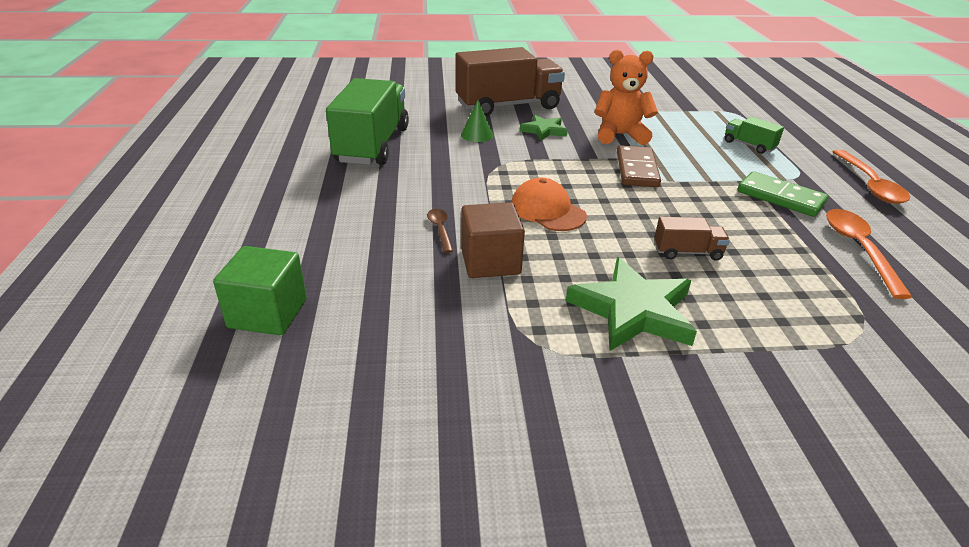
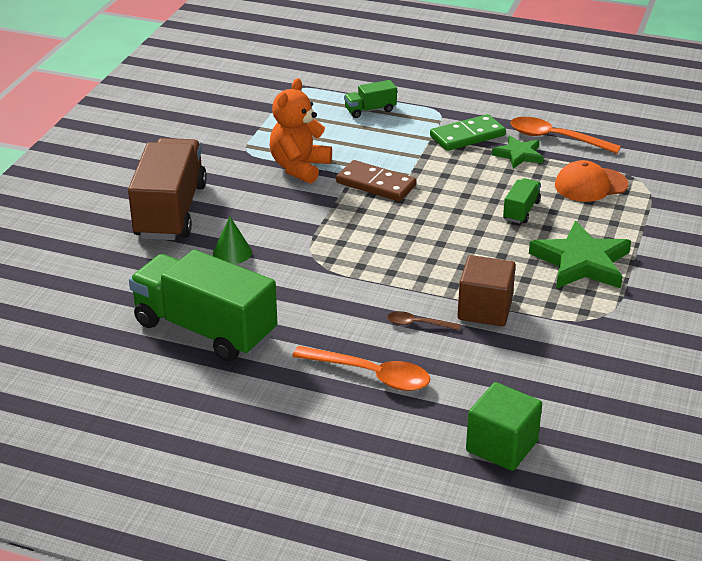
camera: 65 degrees left, 0 degrees up
orange cap [511,178,587,231] -> orange cap moved to [555,160,628,202]
green star [520,115,568,141] -> green star moved to [492,135,543,169]
brown truck [654,217,730,261] -> green truck [503,178,541,224]
orange spoon [833,150,910,204] -> orange spoon moved to [292,346,430,391]

